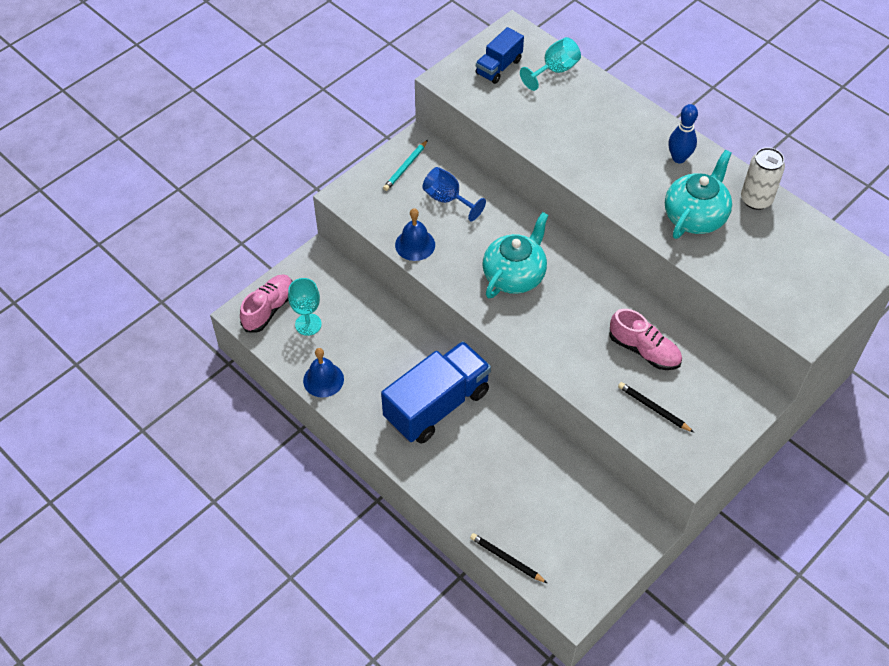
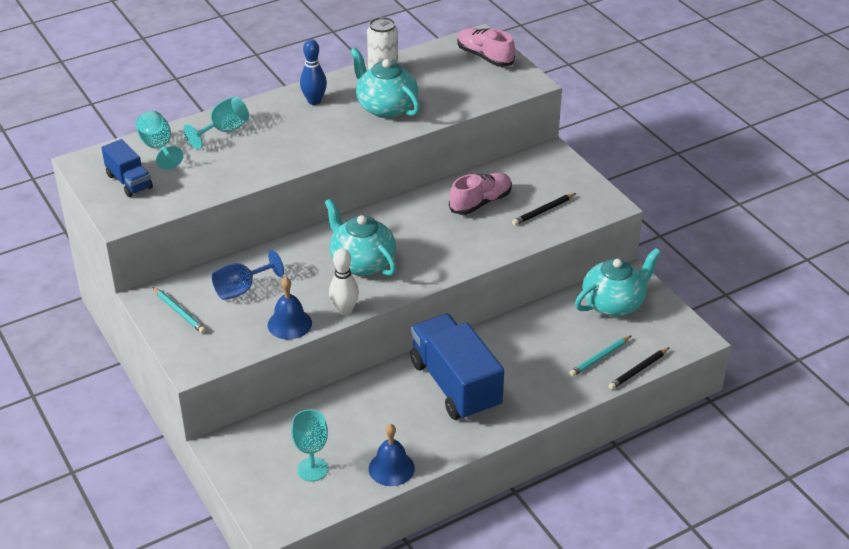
camera: 75 degrees left, 15 degrees down
pink shoe [240,274,293,333] -> pink shoe moved to [457,28,515,67]
none -> turquoise goblet [183,96,249,149]
none -> white bowling pin [329,249,359,316]
none -> turquoise pencil [569,335,632,377]
none -> turquoise teapot [575,248,661,316]

